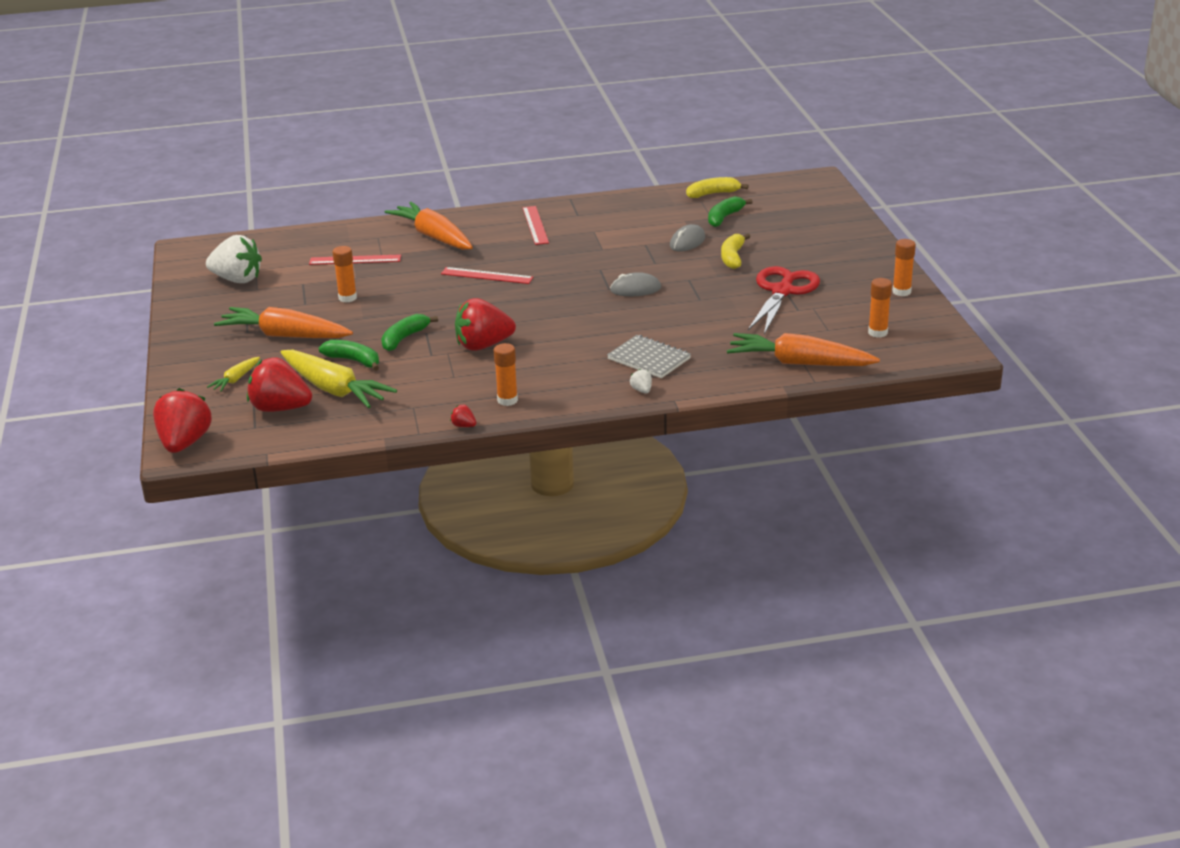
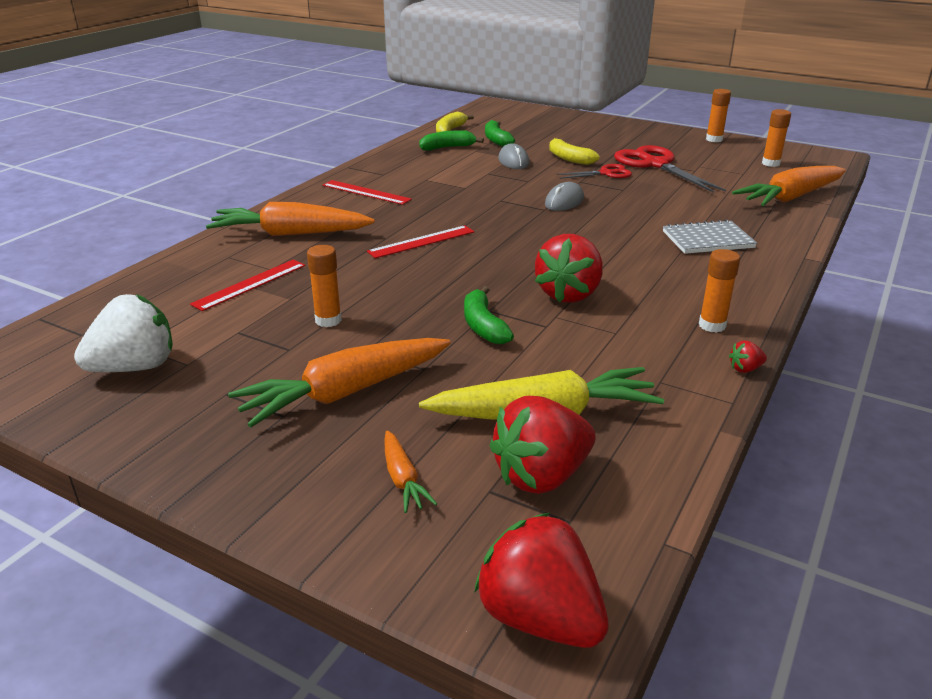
camera: 50 degrees left, 0 degrees up
yellow carrot [207,357,260,392] -> orange carrot [384,430,437,513]
green banana [319,340,379,371] -> green banana moved to [419,130,484,151]
white strawberry [630,369,652,393] -> none
none -> red scissors [556,164,632,179]

